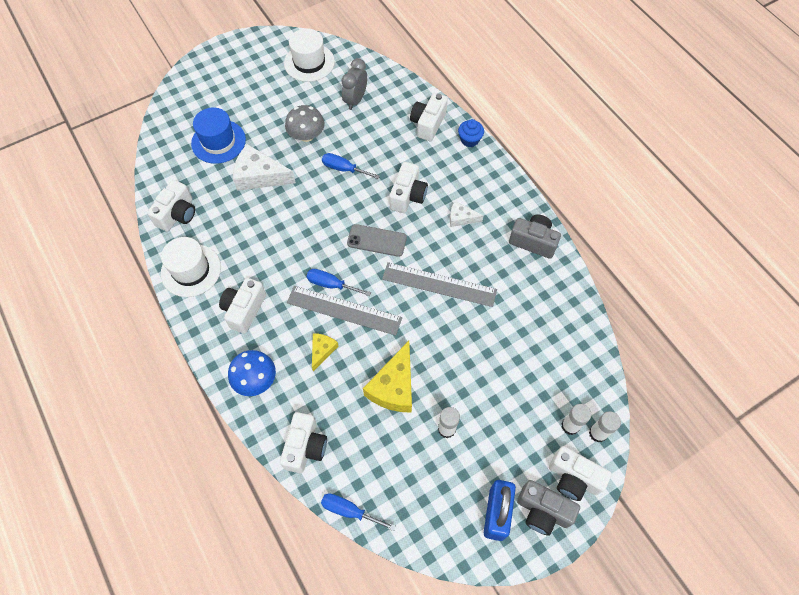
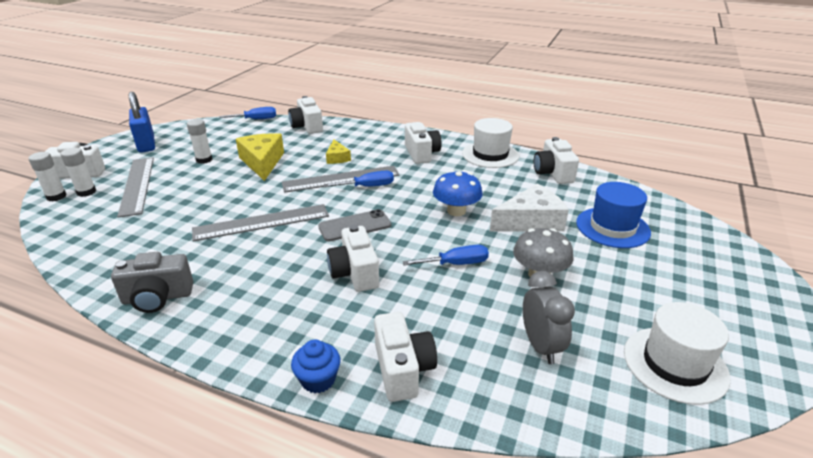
camera: 145 degrees right, 30 degrees down
blue mushroom [228,350,276,396] -> blue mushroom moved to [433,170,483,216]
white cheese [450,201,484,227] -> none
grey camera [517,480,580,536] -> none
none -> grey ruler [117,157,154,218]

